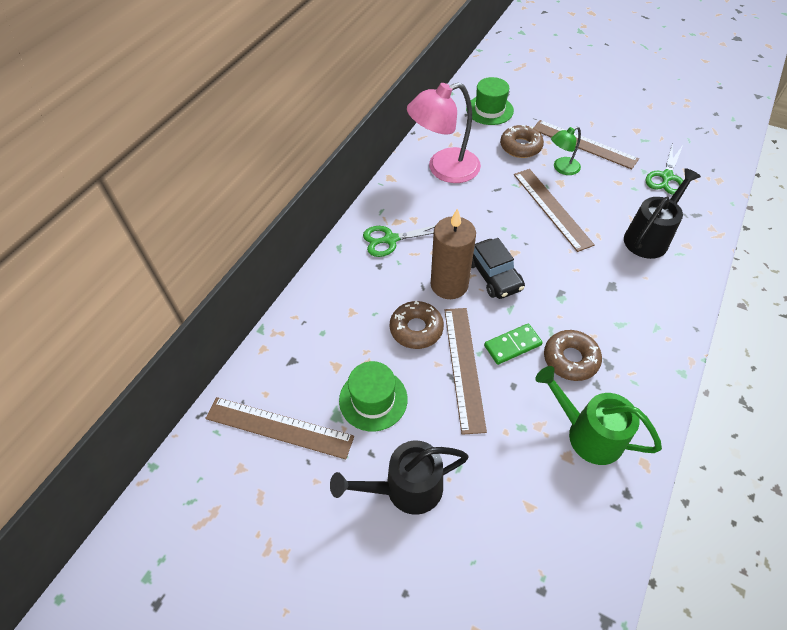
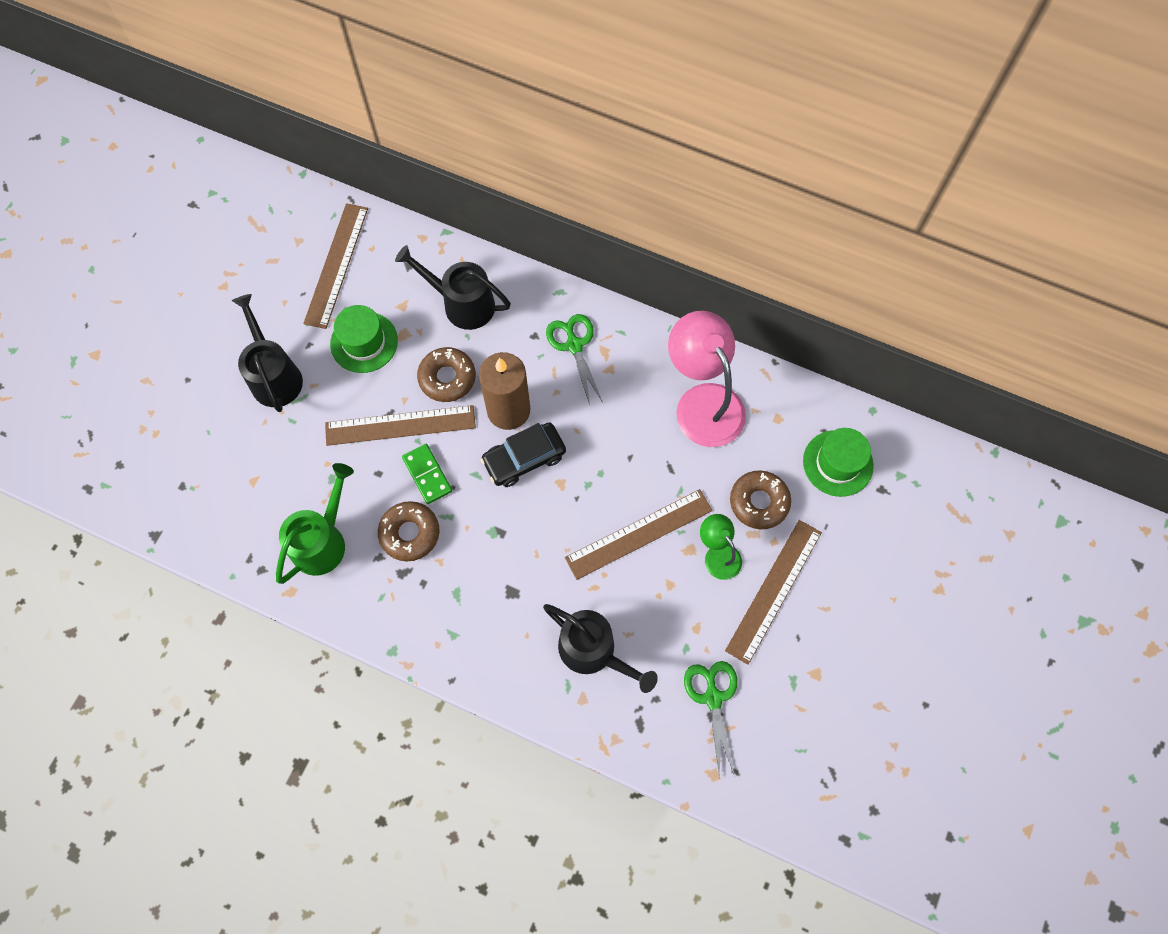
camera: 85 degrees right, 15 degrees up
green scissors [645,143,683,195] -> green scissors turned 60 degrees clockwise [684,661,738,779]
none -> black watering can [395,245,511,330]

